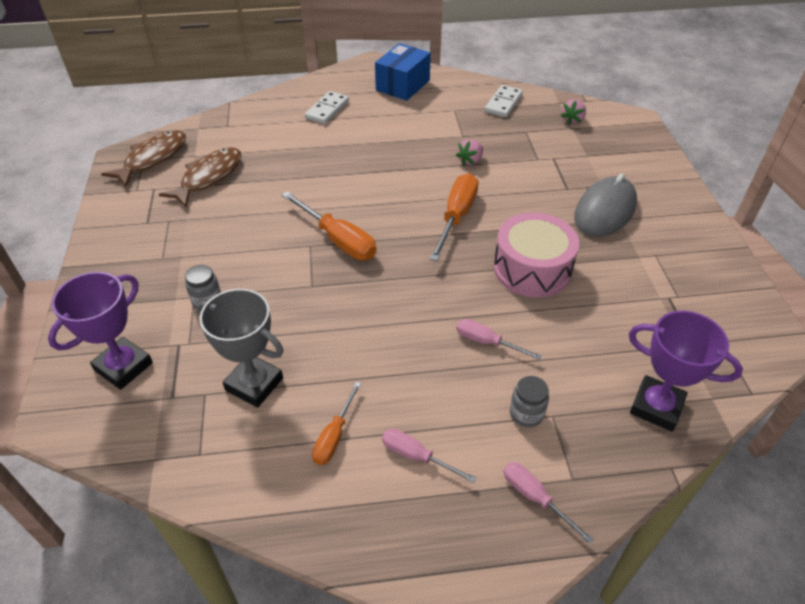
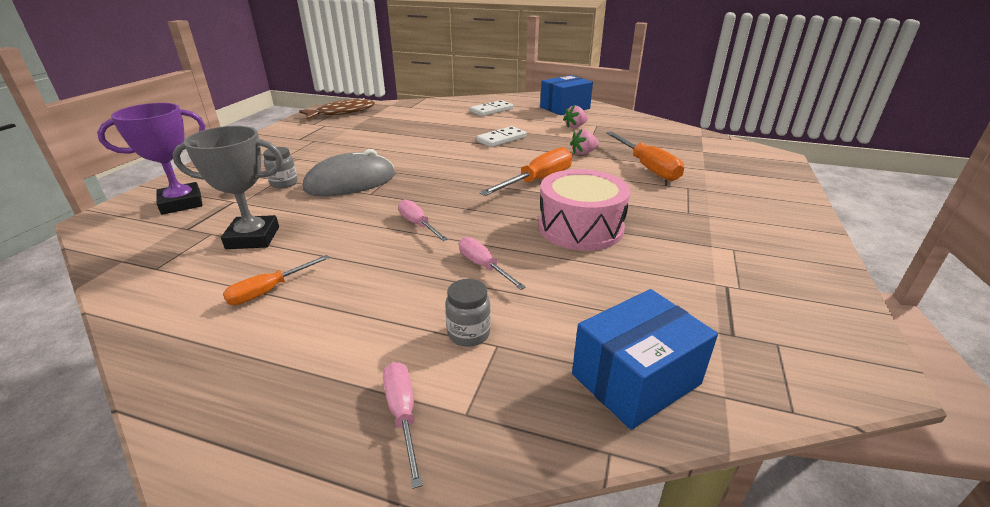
camera: 25 degrees right, 15 degrees down
brown fish [159,147,241,208] -> none
grey trophy [197,289,283,408] -> grey trophy turned 60 degrees counterclockwise [173,126,283,249]
orange screwdriver [282,191,376,260] -> orange screwdriver moved to [606,132,684,181]
pink screwdriver [382,429,476,483] -> pink screwdriver moved to [398,199,448,241]
white domino [485,85,523,117] -> white domino moved to [476,126,526,147]
pink strawberry [560,99,586,125] -> pink strawberry moved to [563,105,588,128]
grey mouse [574,173,637,237] -> grey mouse moved to [303,149,395,196]
purple trophy [629,311,743,431] -> blue box [572,289,718,430]

